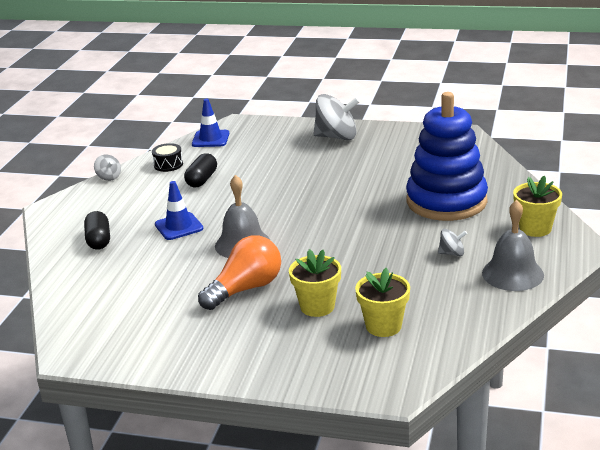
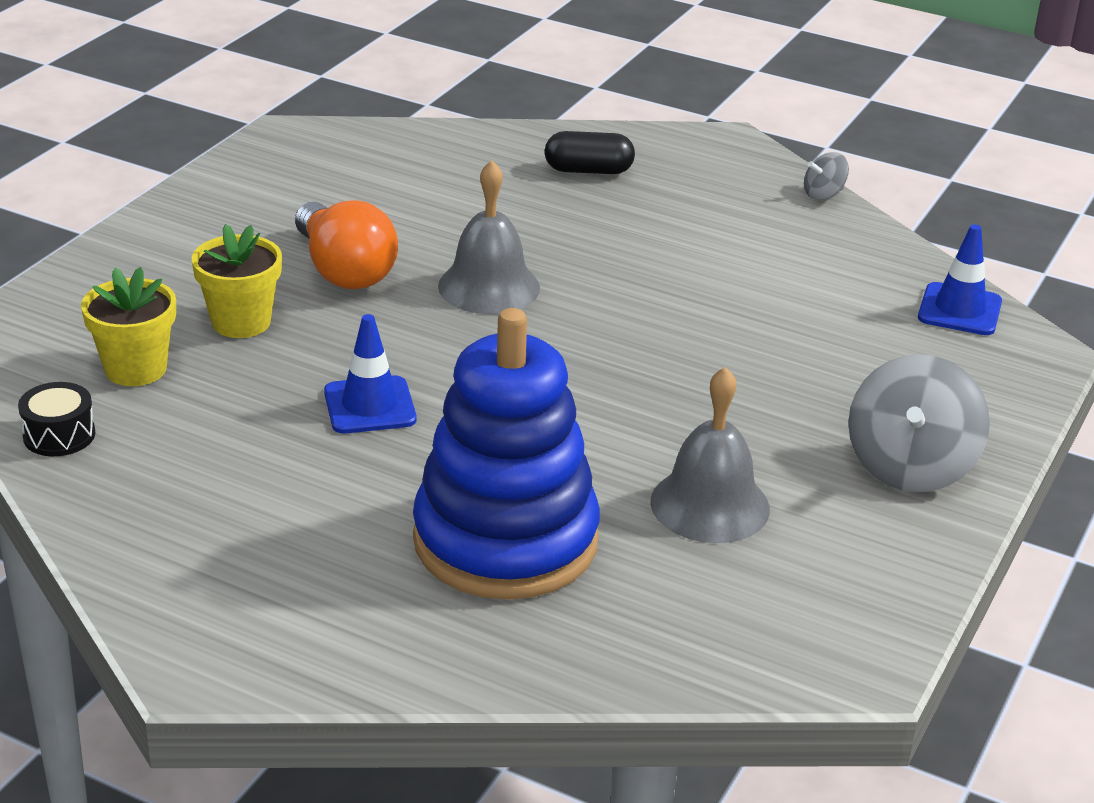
camera: 100 degrees right, 5 degrees up
black drum [152,143,183,172] -> black drum moved to [18,382,96,456]
blue traffic cone [155,181,204,240] -> blue traffic cone moved to [324,314,417,434]
black capsule [184,153,217,187] -> none
grey spinning top [438,229,467,256] -> none
grey bell [482,200,544,291] -> grey bell moved to [650,367,770,543]
yellow flower pot [513,175,562,237] -> none

